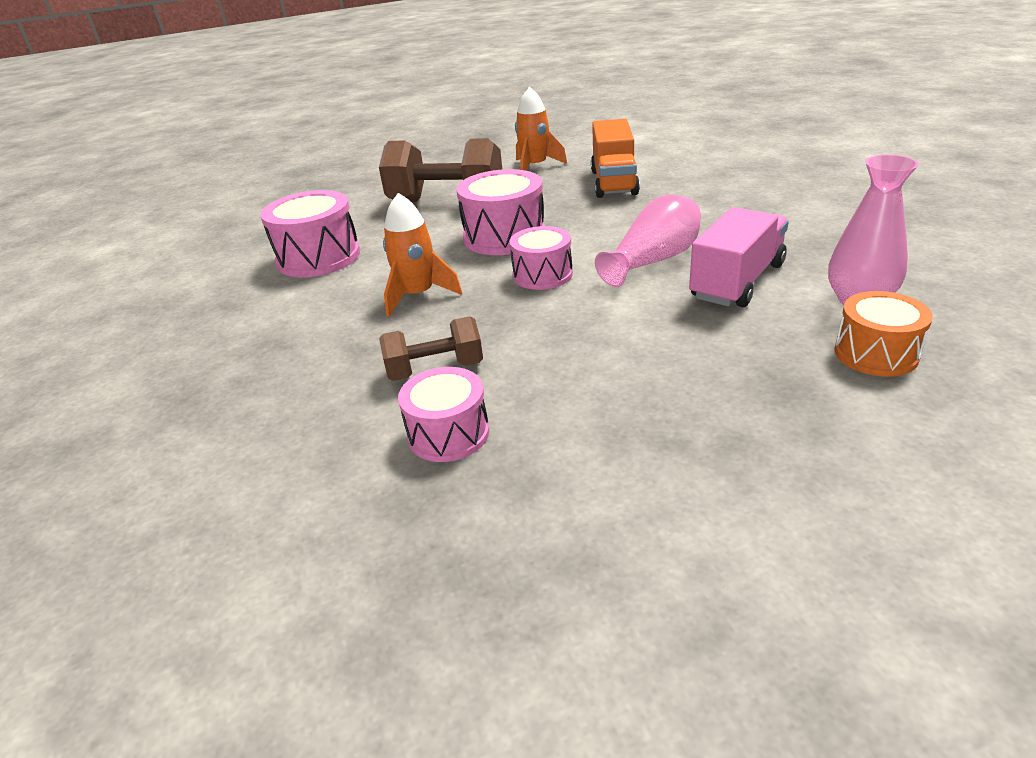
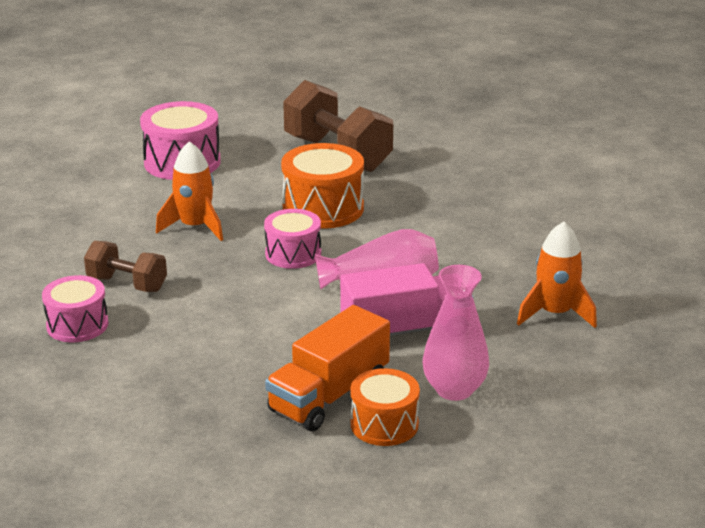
camera: 35 degrees right, 5 degrees down
pink drum [457,169,545,255] -> orange drum [281,143,364,229]
orange rocket [515,87,567,171] -> orange rocket moved to [517,222,597,328]
orange truck [591,119,640,198] -> orange truck moved to [265,305,390,431]

